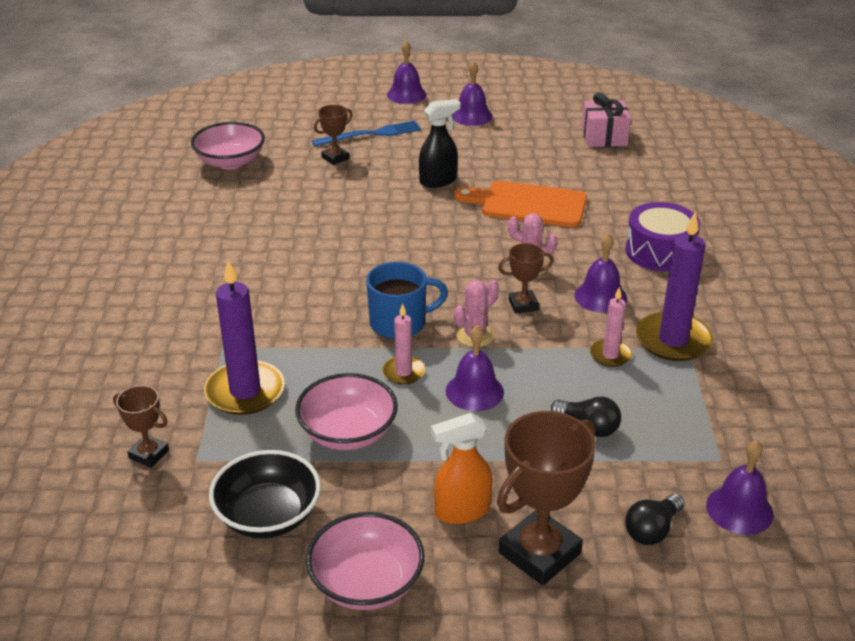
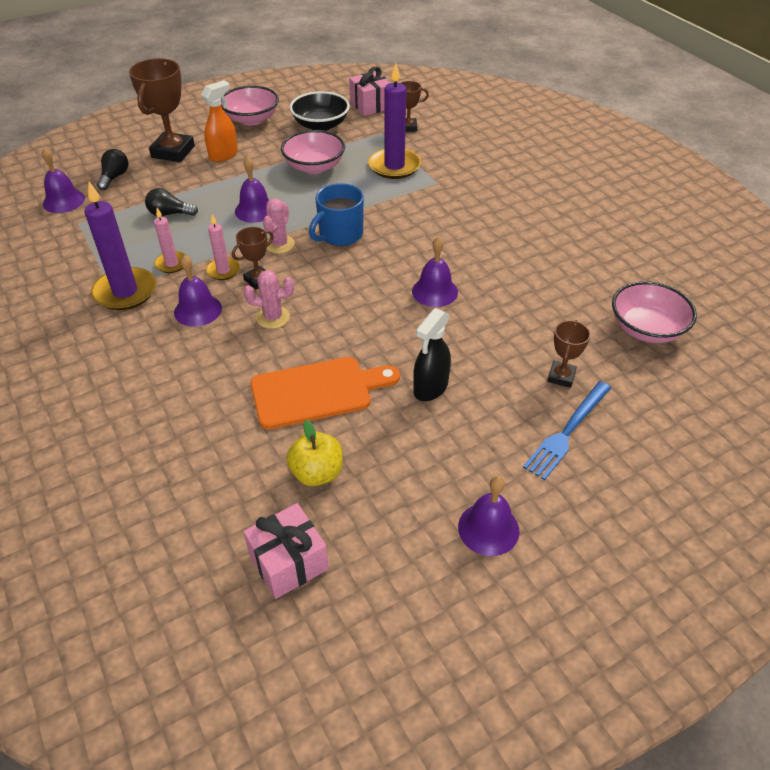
camera: 150 degrees right, 10 degrees up
pink candle [382,303,425,385] -> pink candle moved to [206,214,240,280]
purple bell [387,40,427,104] -> purple bell moved to [412,236,458,307]
purple drum [625,202,700,272] -> none
none -> yellow apple [286,420,343,486]
none -> pink gift [349,67,390,116]

